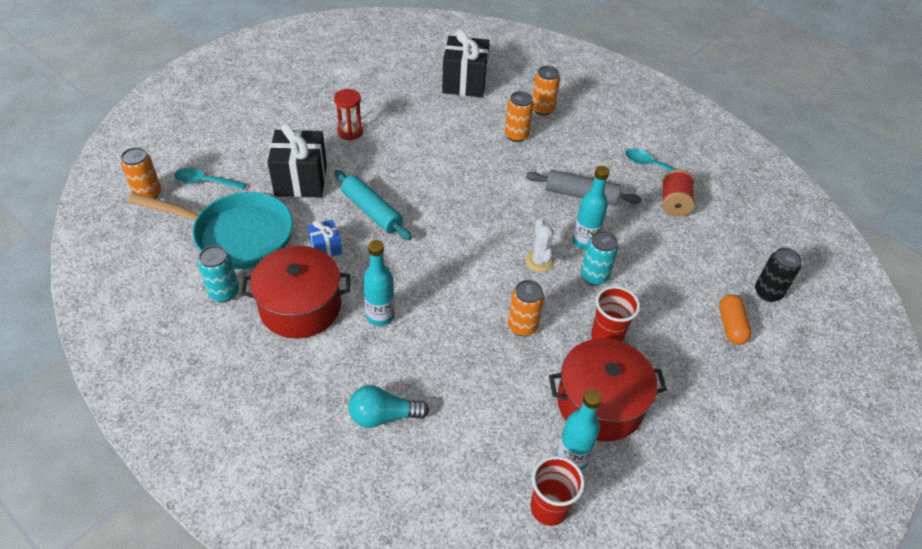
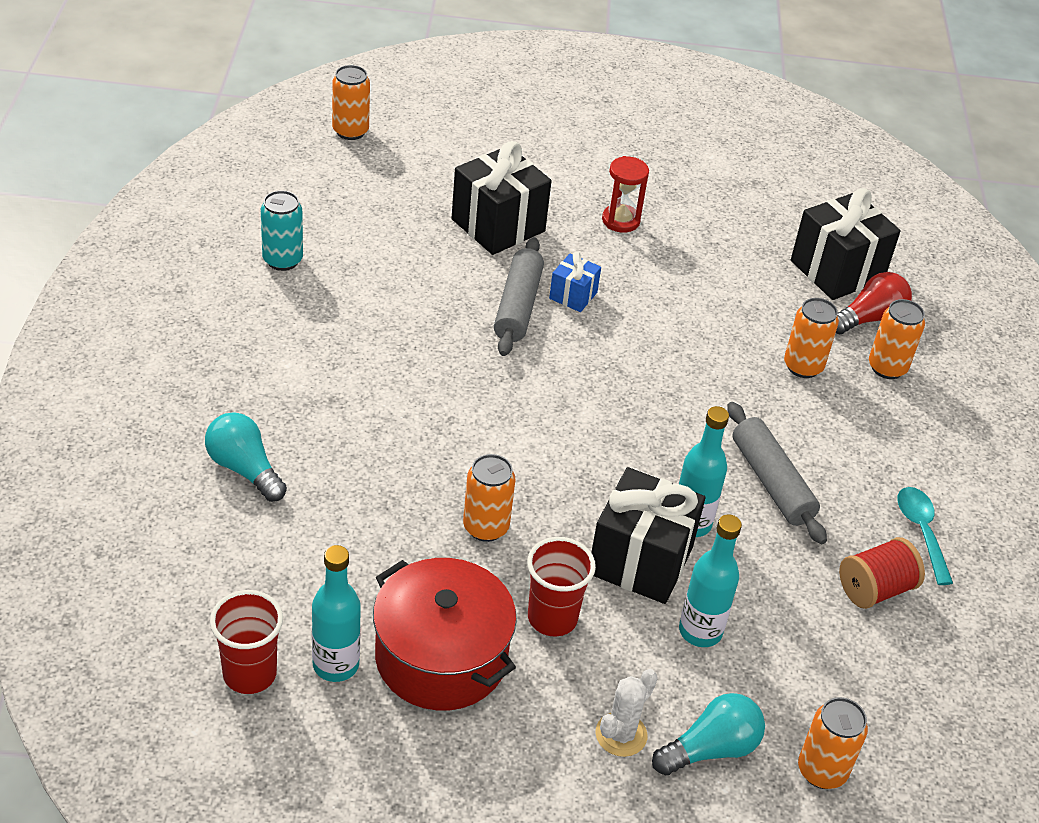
camera: 50 degrees right, 5 degrees down
turquoise pan [128,192,293,269] -> none
turquoise spoon [174,168,246,190] -> none
red pot [241,246,350,339] -> none
blue gift [307,219,342,257] -> blue gift moved to [549,252,601,312]
turquoise rolling pin [334,170,412,240] -> grey rolling pin [494,237,544,356]
turquoise bottle [363,240,395,326] -> turquoise bottle moved to [679,514,742,647]
white cactus [525,218,554,272] -> white cactus moved to [596,669,658,757]
turquoise can [581,231,618,286] -> black gift [591,467,705,604]
orange capsule [719,294,752,345] -> turquoise light bulb [652,693,765,775]
black can [755,247,802,302] -> orange can [798,697,868,789]
none -> red light bulb [836,272,912,334]

